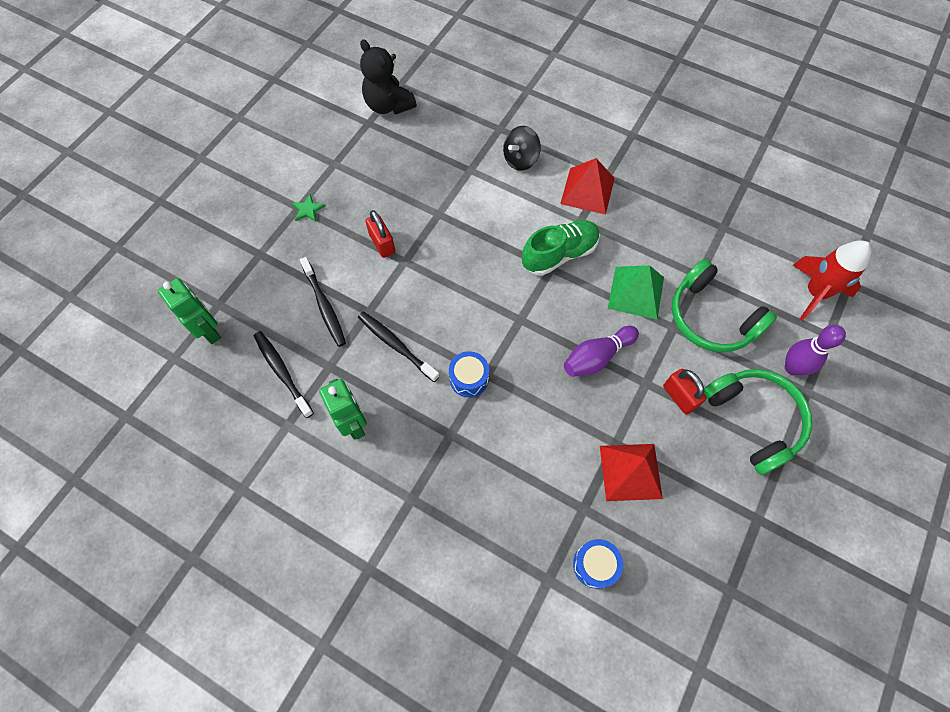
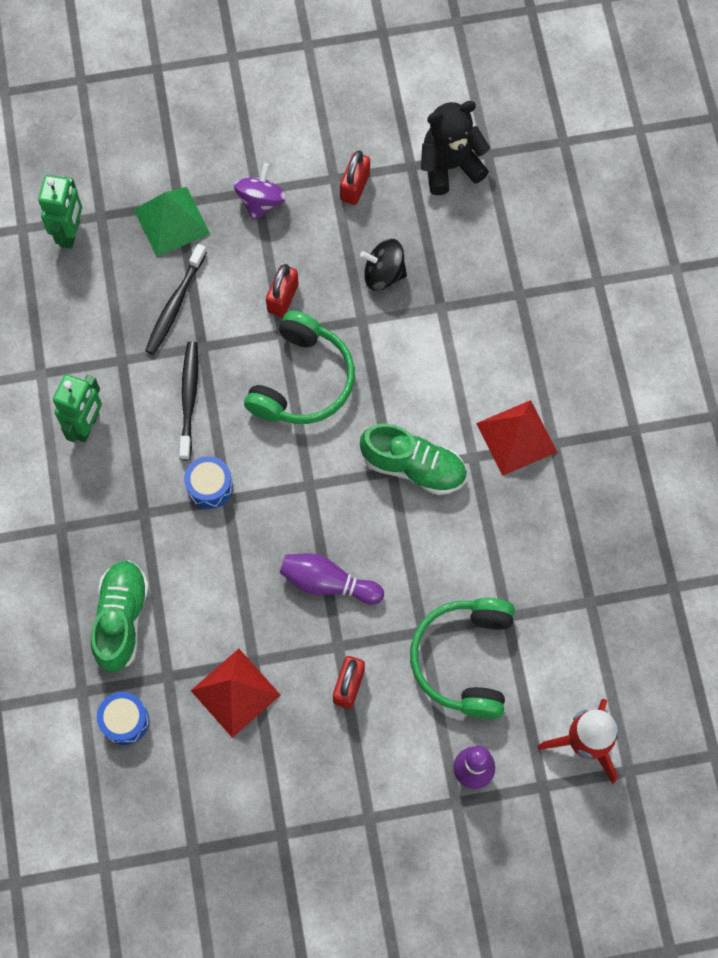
camera: 50 degrees right, 5 degrees up
black toothbrush [254,331,314,418] -> none
green star [292,194,325,222] -> purple spinning top [234,163,287,220]
black teddy bear [360,39,417,115] -> black teddy bear turned 60 degrees clockwise [421,101,490,195]
black spinning top [503,126,541,171] -> black spinning top moved to [360,239,407,291]
green pyramid [608,265,664,320] -> green pyramid moved to [134,187,210,257]
green headphones [704,369,812,475] -> green headphones moved to [244,311,355,424]
none -> green shoe [91,560,149,672]
none -> red padlock [340,150,370,205]

